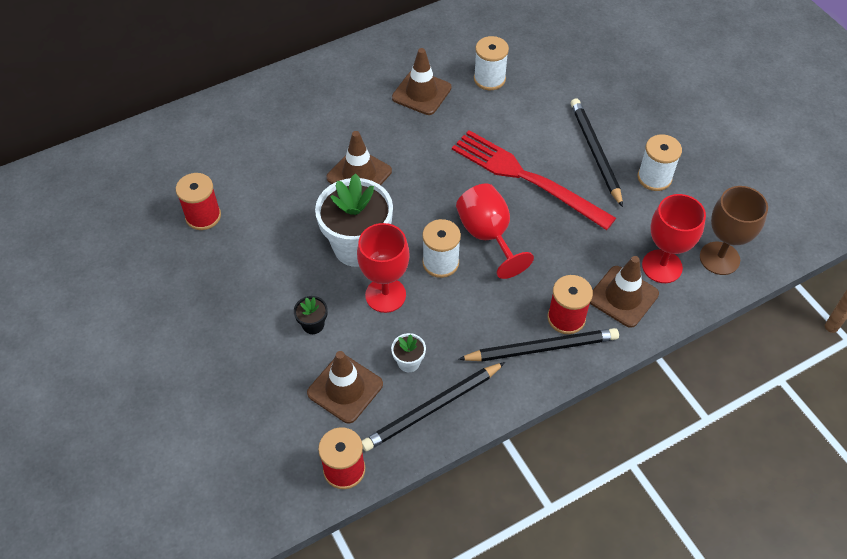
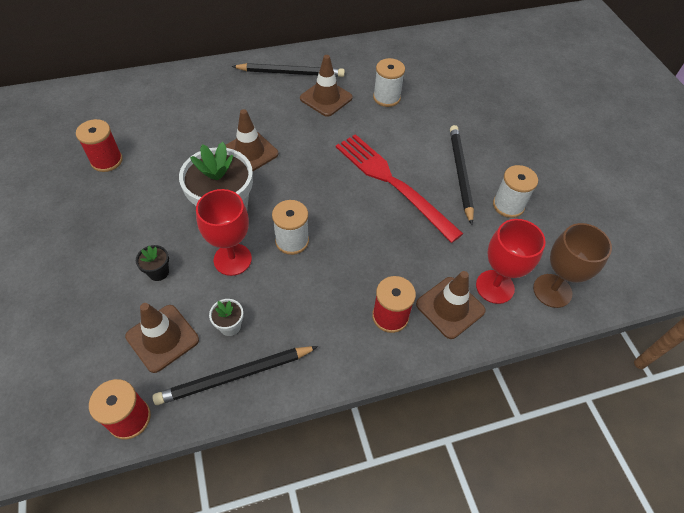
camera: 10 degrees right, 0 degrees up
red goblet [456,183,534,279] -> none
black pencil [458,328,619,362] -> black pencil moved to [232,63,345,77]

